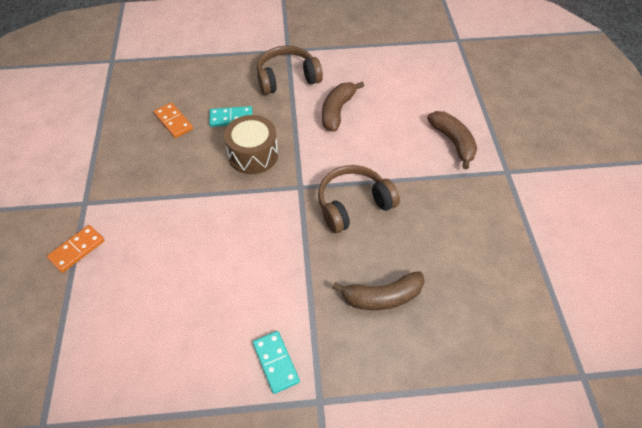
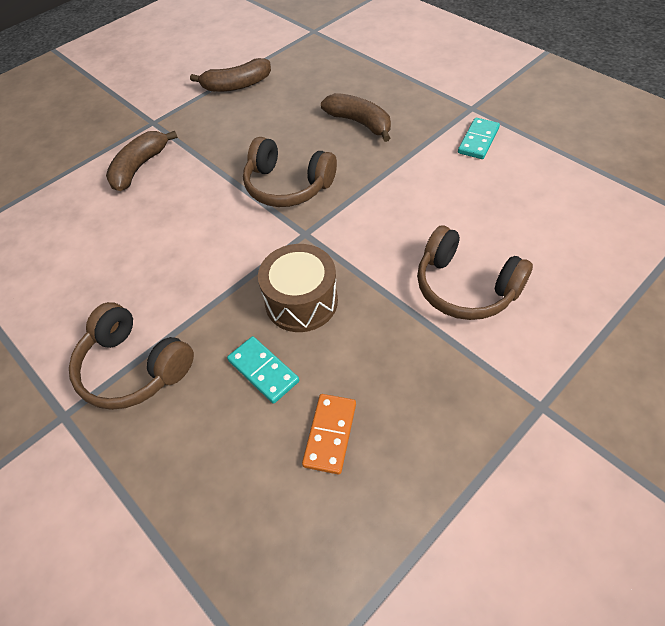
camera: 125 degrees left, 0 degrees up
orange domino [47,225,105,273] -> none
brown banana [322,82,364,132] -> brown banana moved to [190,58,271,92]
none -> brown headphones [417,226,533,320]

